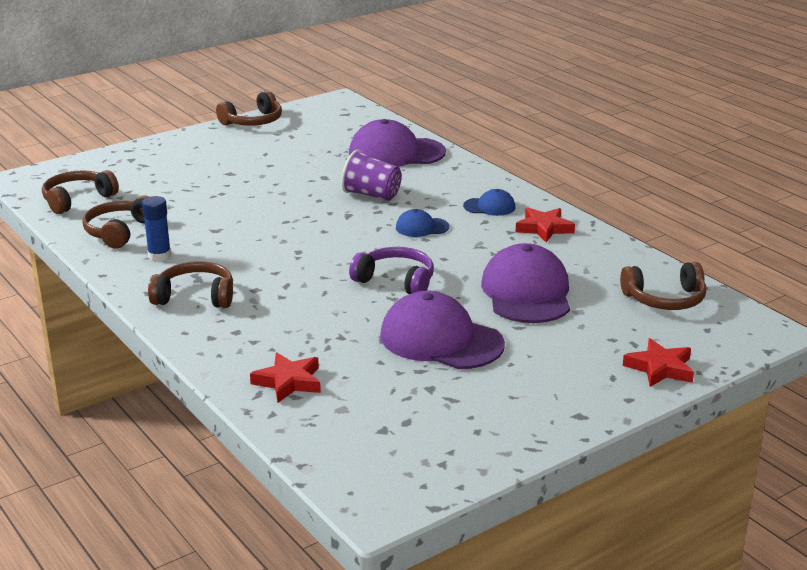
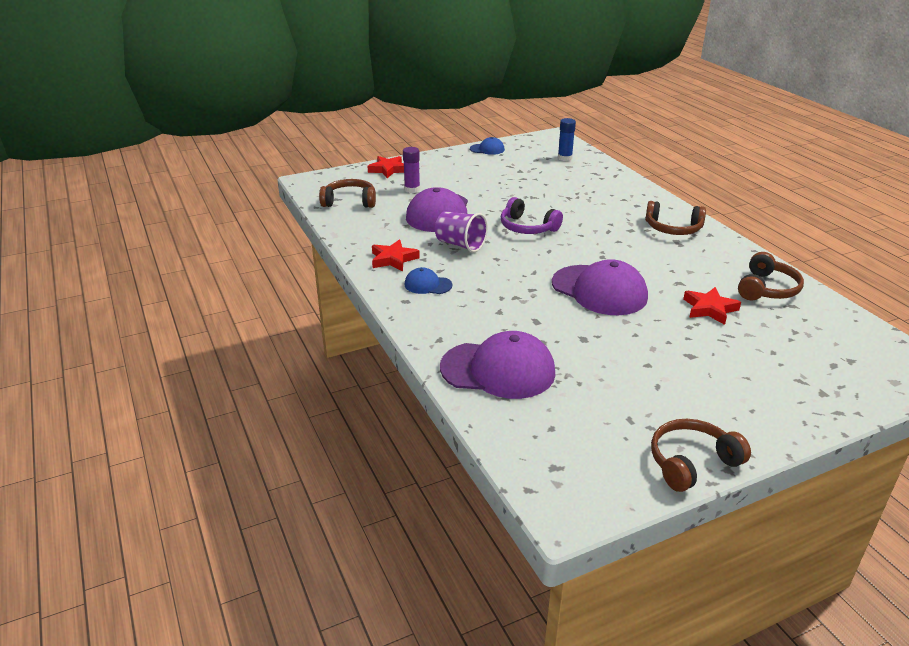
camera: 170 degrees left, 5 degrees up
brown headphones [42,170,119,214] -> none
blue glue stick [142,196,171,261] -> blue glue stick moved to [558,118,576,161]
red star [250,353,321,403] -> red star moved to [683,287,741,325]
purple cup [341,150,402,201] -> purple cup moved to [435,211,488,252]
purple cap [380,290,505,369] -> purple cap moved to [552,259,648,315]
blue cap [396,209,449,237] -> blue cap moved to [470,137,505,155]
none -> purple glue stick [403,147,420,193]

